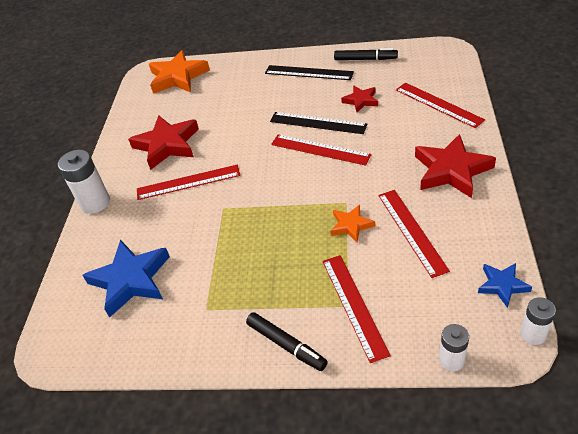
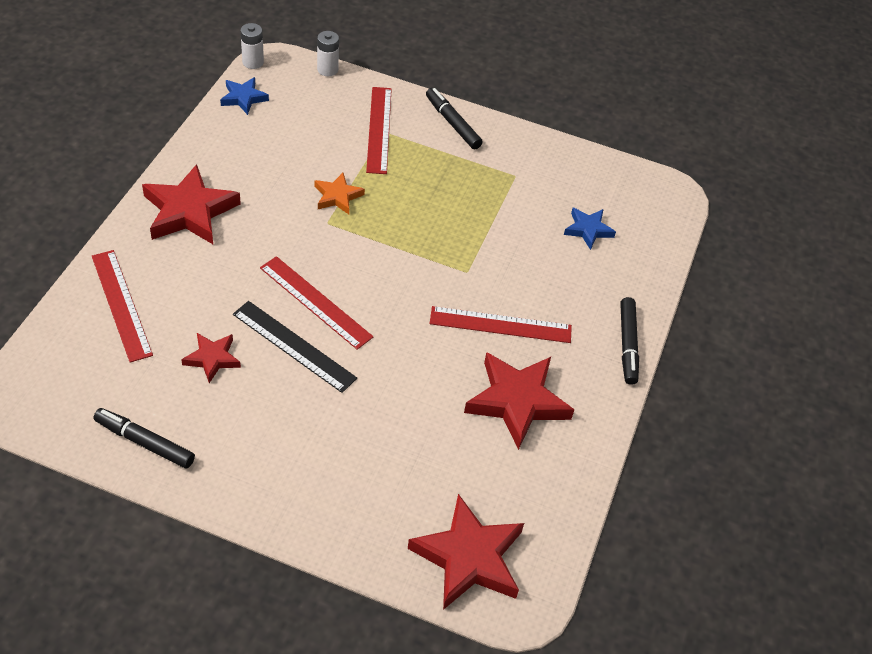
camera: 175 degrees left, 5 degrees up
white battery [58,150,110,214] -> black marker [620,297,639,385]
blue star [83,240,170,318] -> blue star [564,208,616,250], size x0.54
orange star [149,50,210,94] -> red star [408,494,524,610]
black ruler [265,65,354,80] -> none
red ruler [378,190,450,278] -> none

